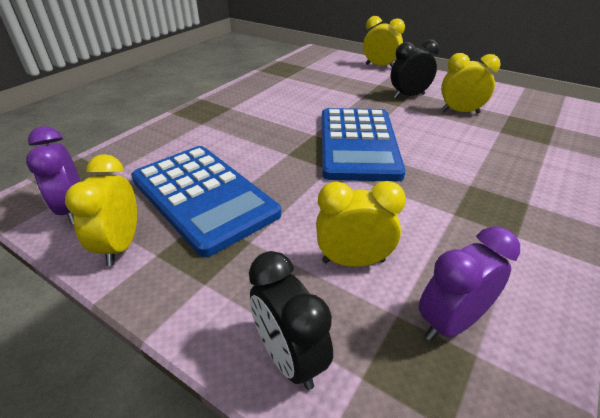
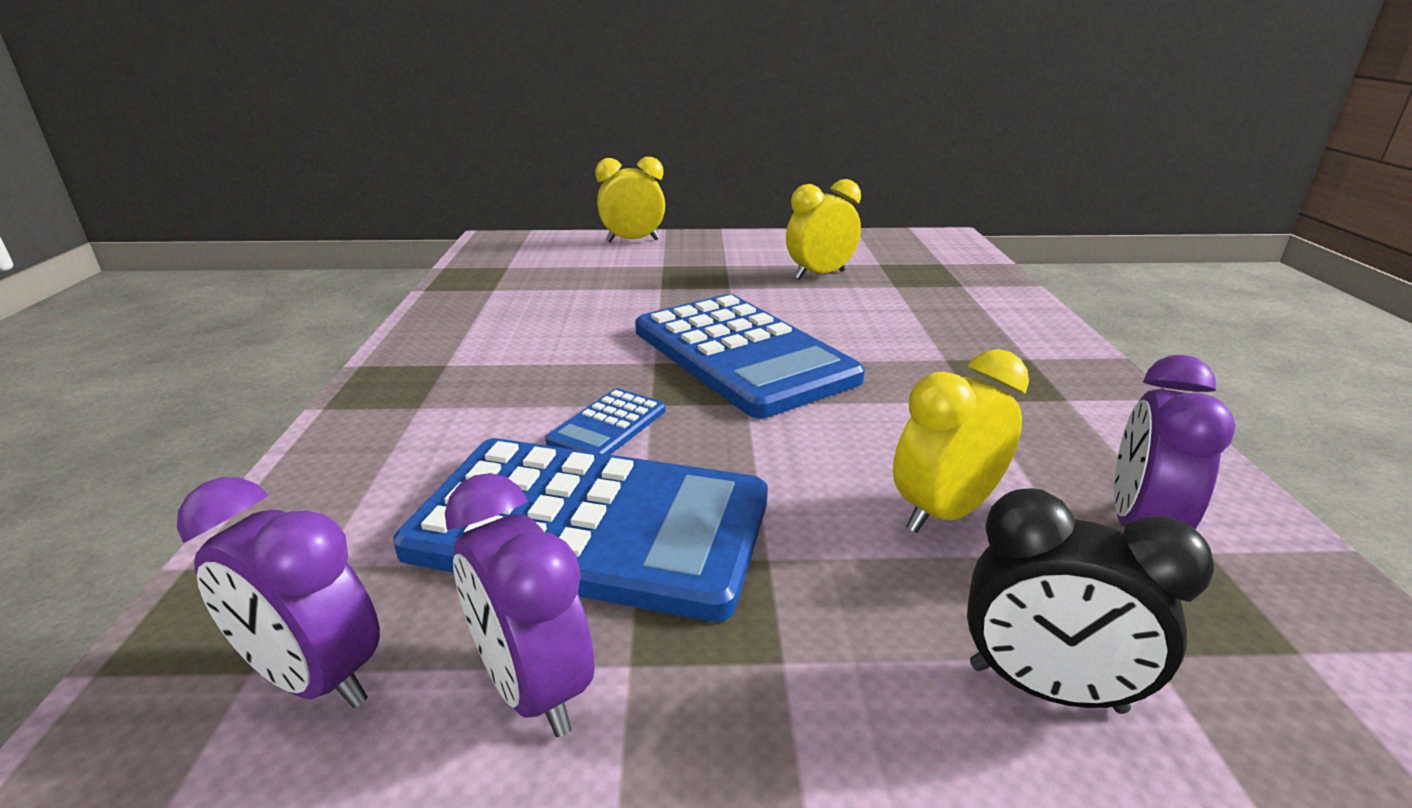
camera: 35 degrees left, 10 degrees down
yellow clock [65,154,137,266] -> purple clock [445,473,595,737]
black clock [391,39,439,98] -> none
none -> blue calculator [545,388,666,455]

